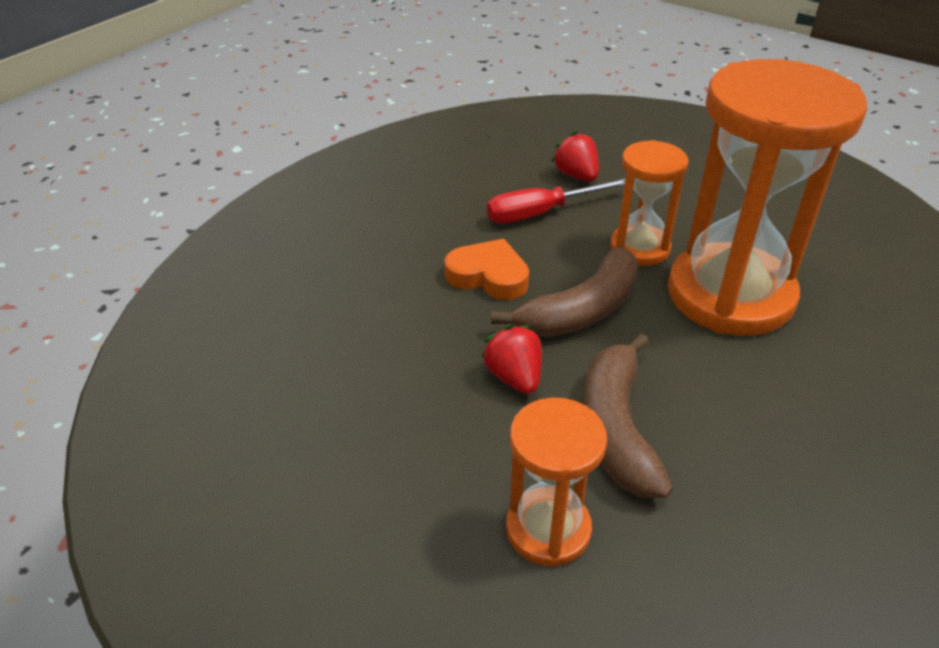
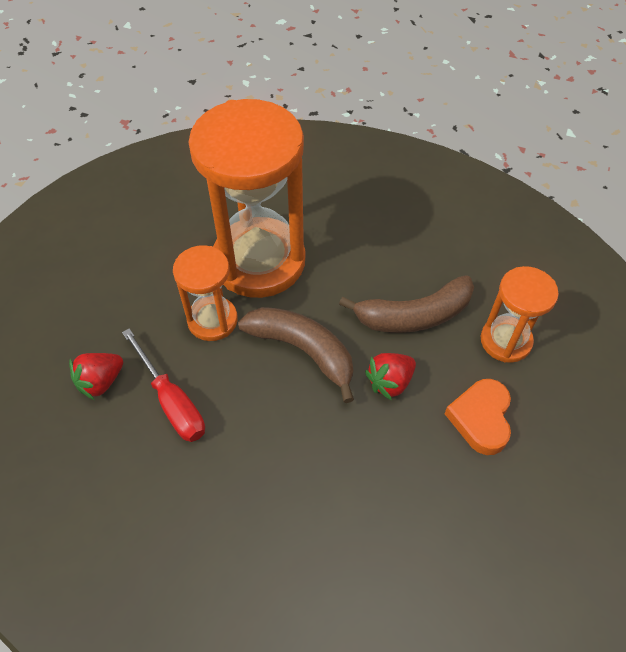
camera: 105 degrees left, 15 degrees up
orange heart [444,239,529,300] -> orange heart moved to [445,379,511,455]

